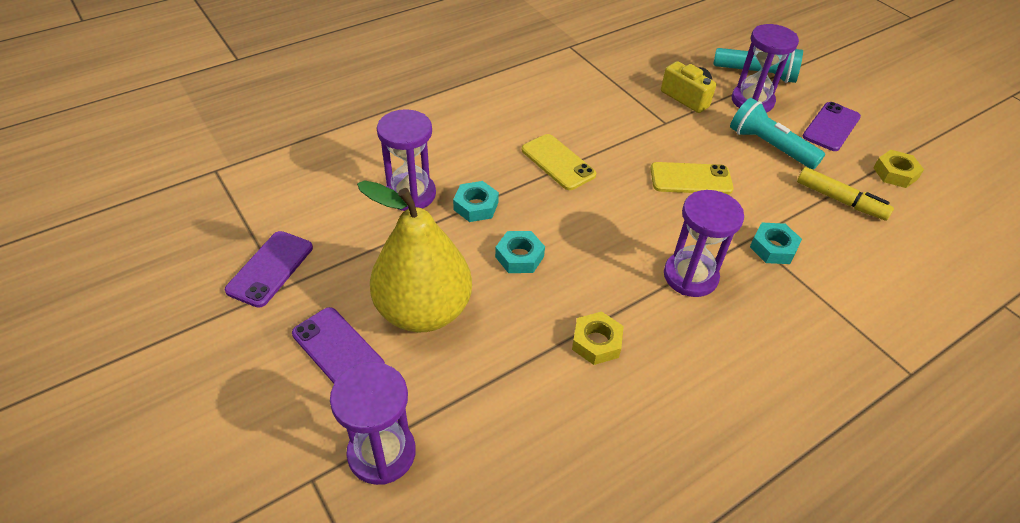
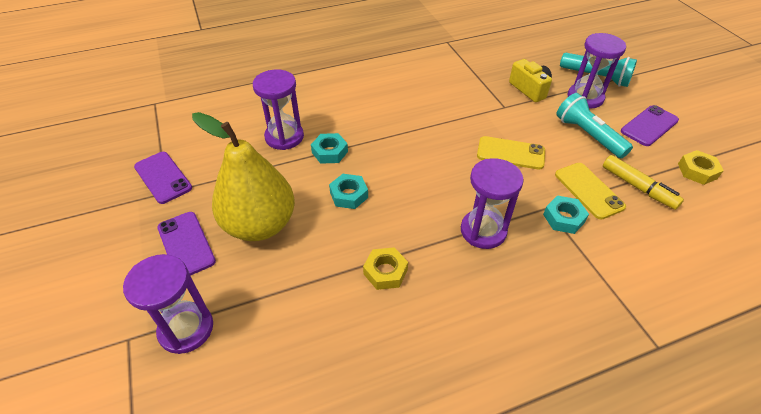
camera: 15 degrees right, 0 degrees up
purple phone [225,231,313,308] -> purple phone turned 75 degrees counterclockwise [134,152,192,204]
yellow phone [522,134,596,190] -> yellow phone moved to [555,163,626,220]

